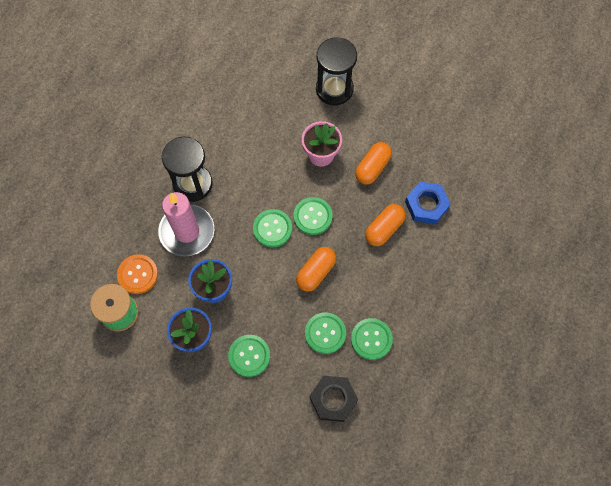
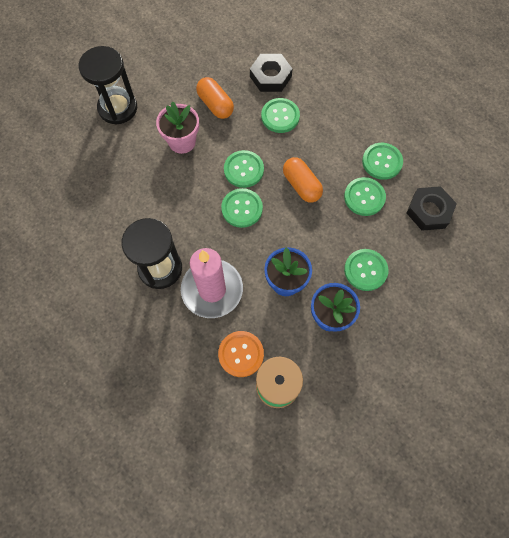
camera: 70 degrees left, 0 degrees up
orange capsule [365,204,406,246] -> green button [261,98,300,133]
blue nut [405,182,451,224] -> black nut [250,54,292,92]

